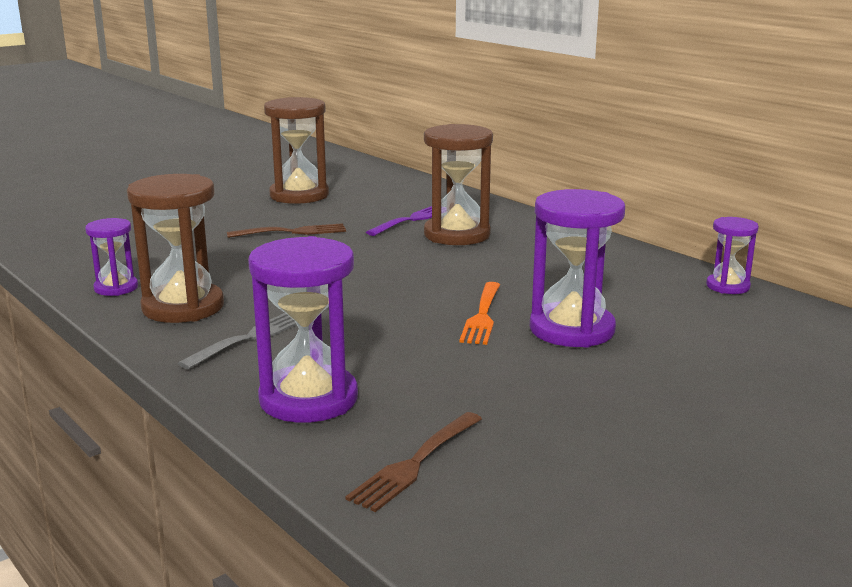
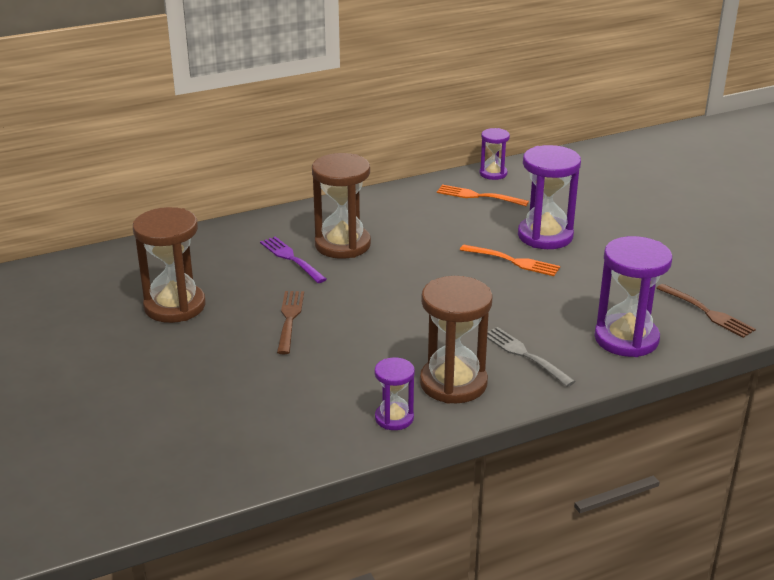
camera: 75 degrees left, 10 degrees up
none -> orange fork [437,185,529,206]

